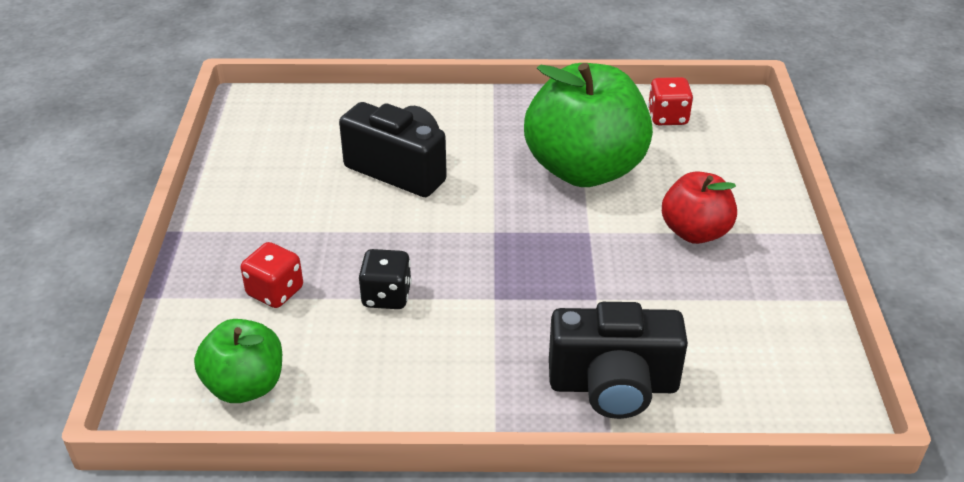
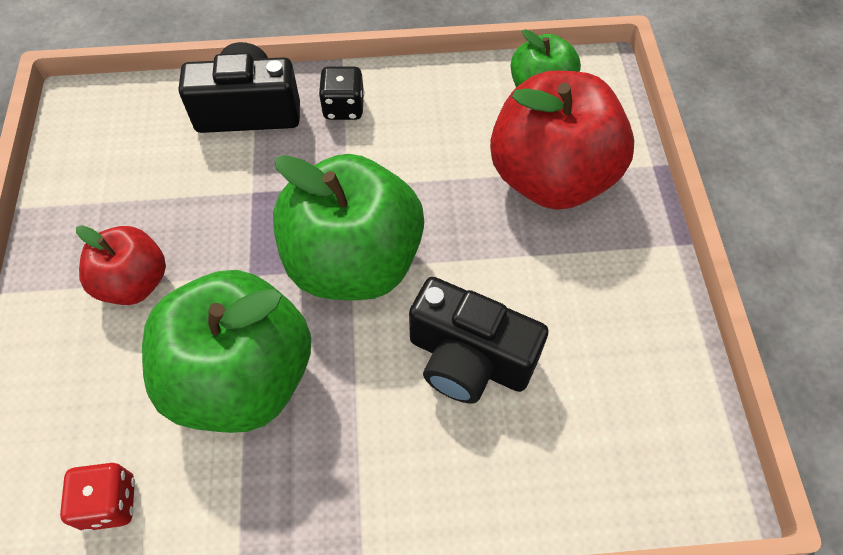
camera: 175 degrees right, 20 degrees up
red dice [241,242,303,308] -> red apple [490,71,634,210]
black dice [359,249,412,309] -> black dice moved to [319,66,364,120]
none -> green apple [273,154,424,300]

